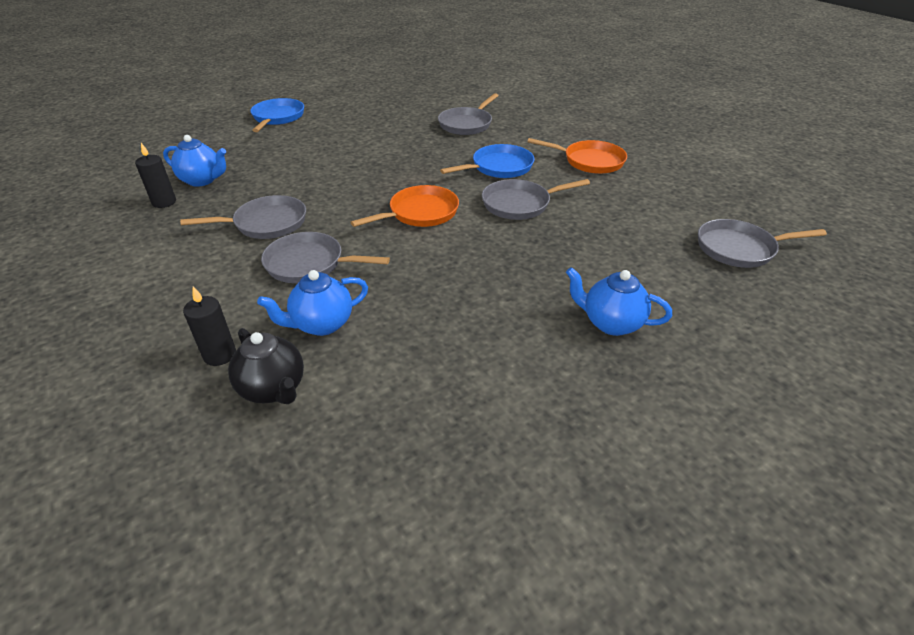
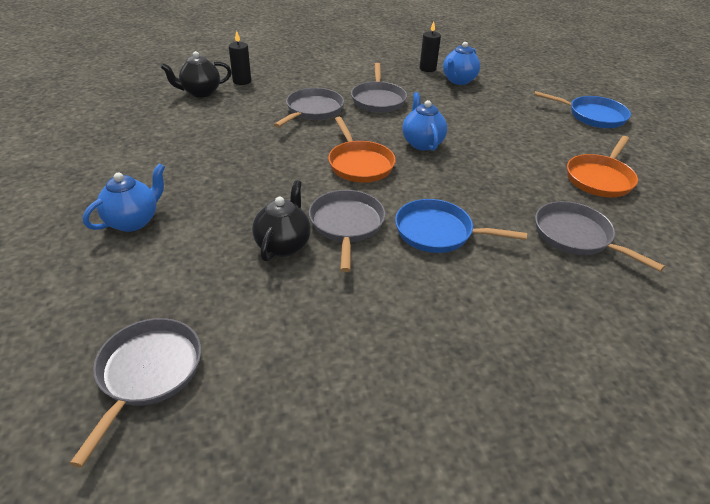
camera: 105 degrees right, 0 degrees up
blue teapot [257,270,368,336] -> blue teapot moved to [402,92,447,151]
blue pan [440,144,534,178] -> blue pan turned 120 degrees clockwise [395,199,527,253]
orange pan [527,138,627,174] -> orange pan moved to [567,136,638,197]
none -> black teapot [252,180,311,262]

